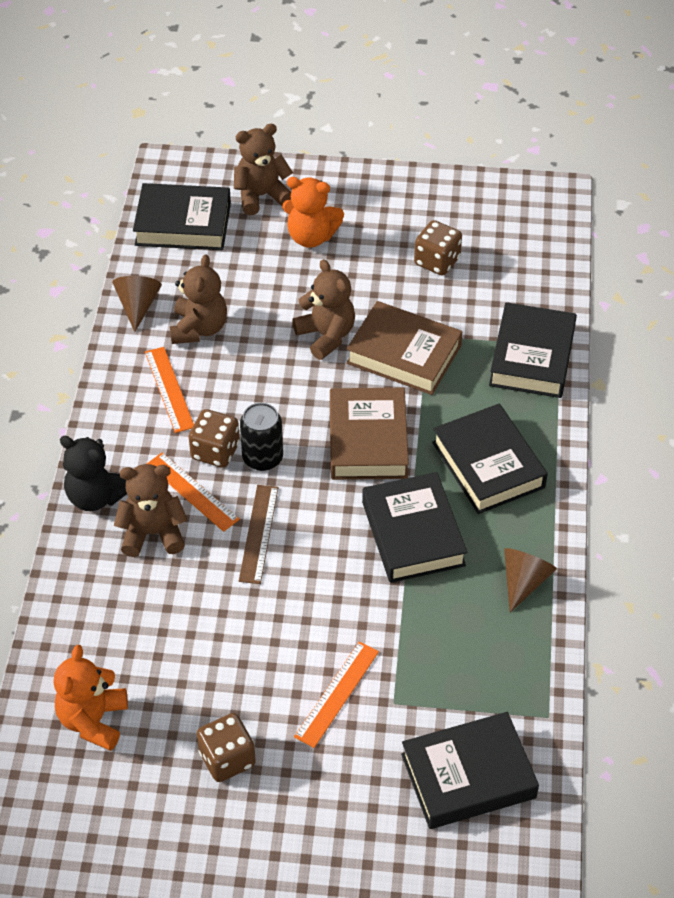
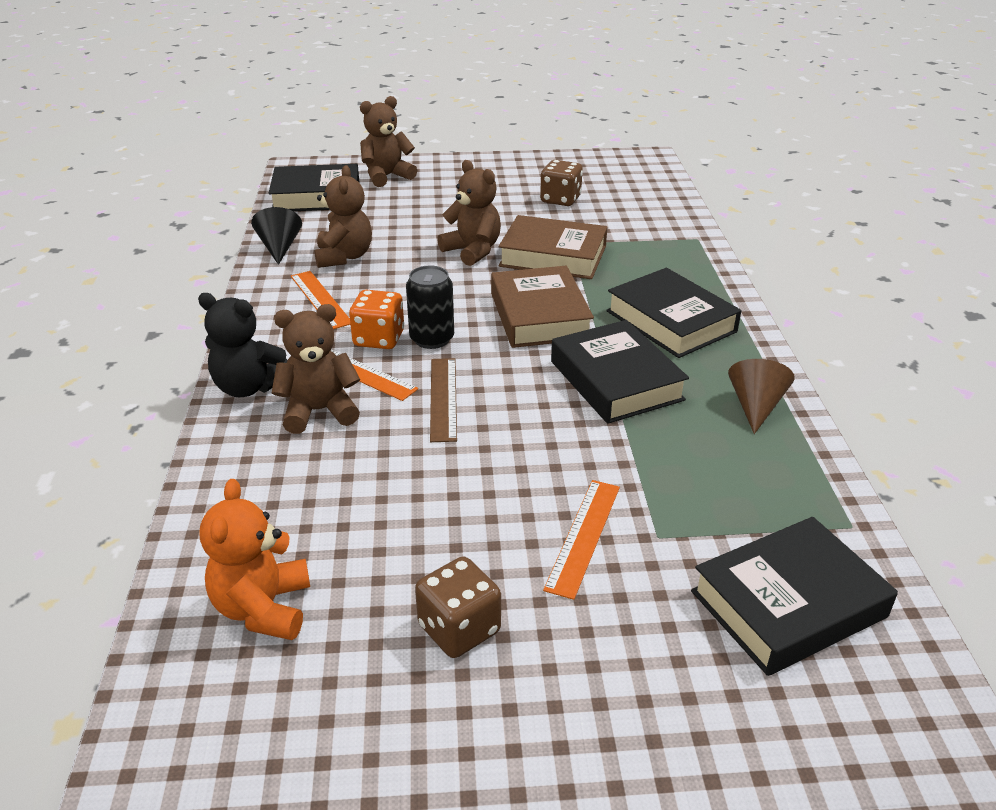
camera: 10 degrees left, 15 degrees down
brown cone [112,276,162,332] -> black cone [251,207,302,265]
brown dice [189,409,240,468] -> orange dice [349,290,405,349]
orange teddy bear [282,177,344,248] -> none
black book [489,302,577,398] -> none

